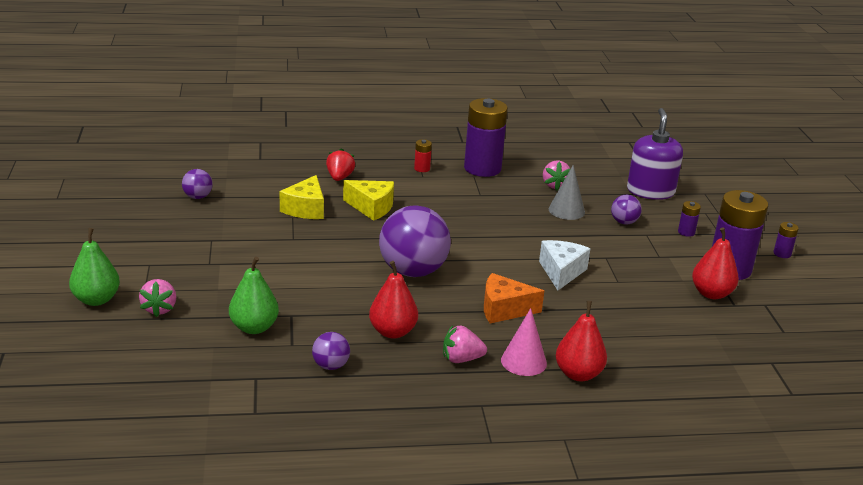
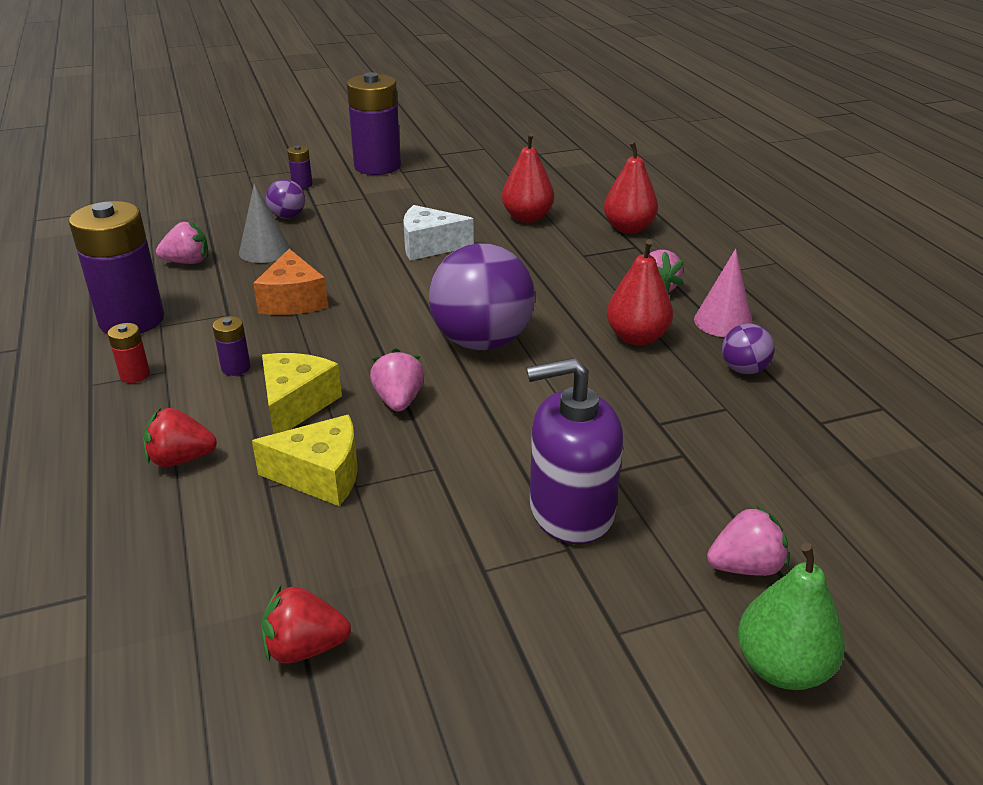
camera: 100 degrees left, 5 degrees up
purple ball [182,169,213,199] -> red strawberry [261,585,351,664]
green pear [229,257,279,334] -> none
orange cheese [484,273,544,323] -> orange cheese moved to [253,249,328,315]
pink cone [501,308,547,376] -> pink cone moved to [694,249,753,337]
purple soap dispenser [627,108,683,200] -> purple soap dispenser moved to [526,357,623,544]
red pear [692,227,739,299] -> red pear moved to [502,133,554,223]
purple battery [773,222,799,258] -> purple battery moved to [212,316,251,376]
none -> pink strawberry [370,348,424,412]

